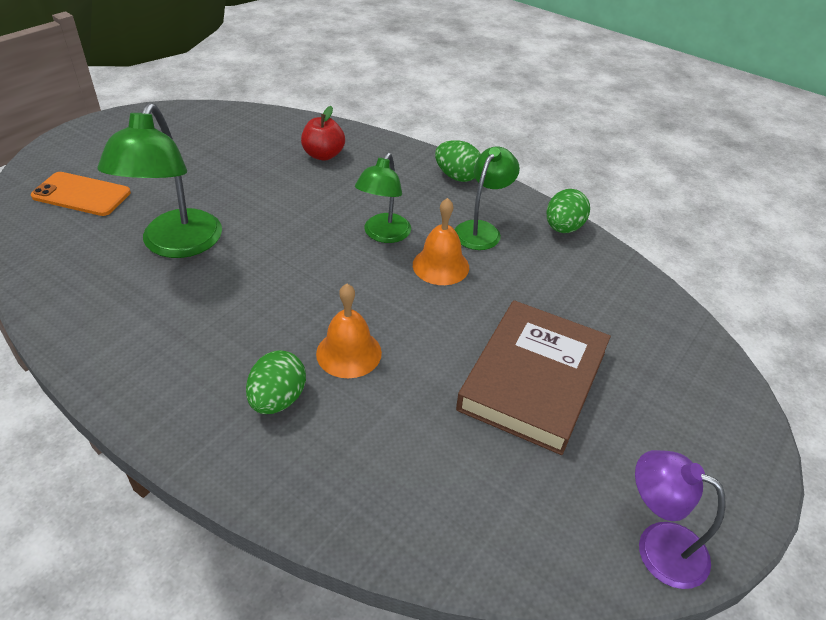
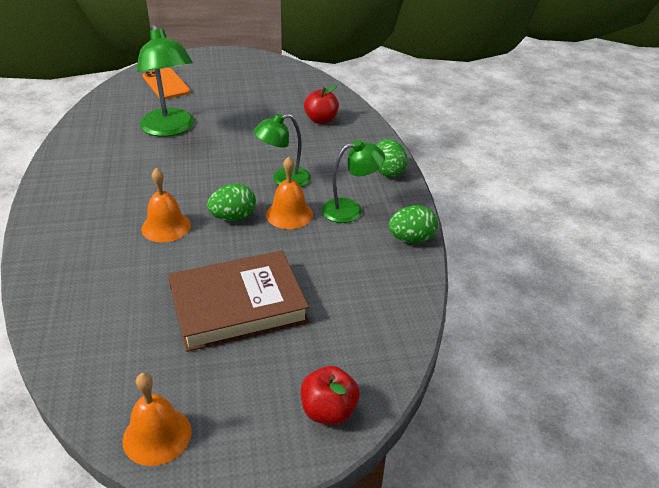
camera: 45 degrees right, 5 degrees down
green lamp [97,103,222,258] -> green lamp turned 75 degrees counterclockwise [137,24,195,137]
green egg [246,350,306,414] -> green egg moved to [207,184,256,221]
purple lamp [635,450,726,589] -> orange bell [122,373,191,466]
none -> red apple [301,366,360,425]

